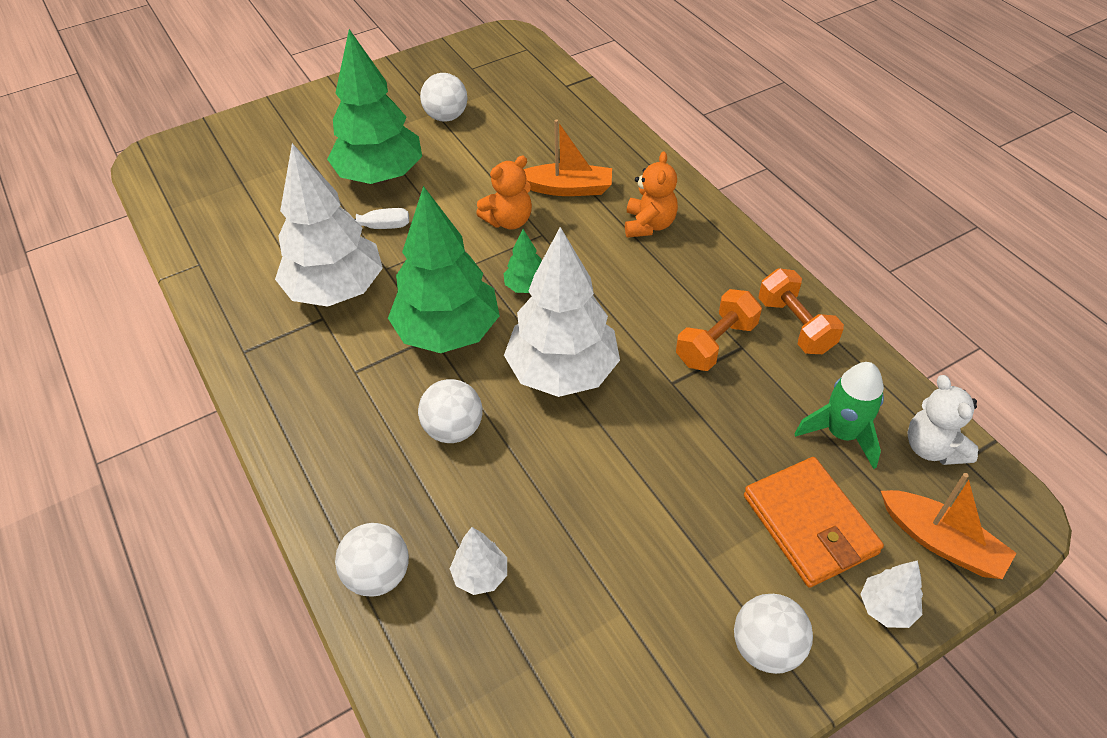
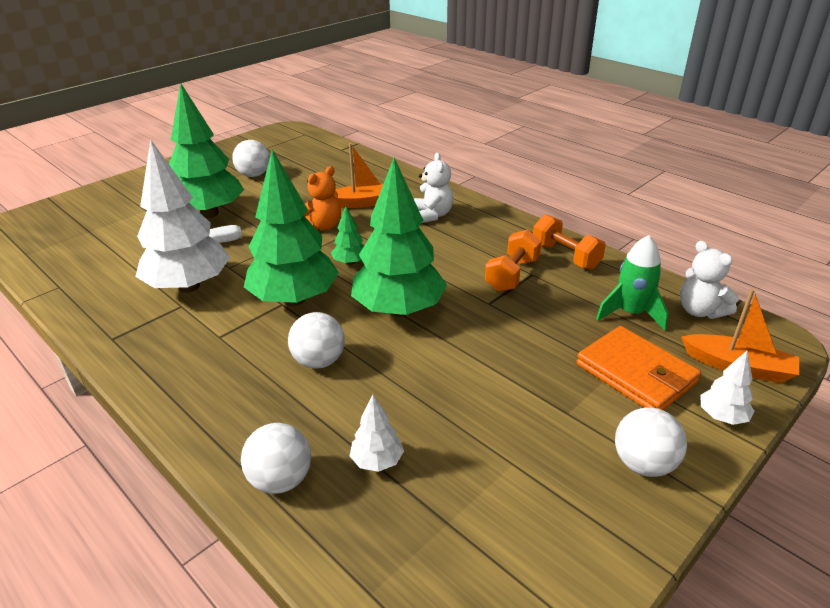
camera: 15 degrees left, 15 degrees down
white tree [504,227,620,397] -> green tree [351,158,447,317]
orange teddy bear [625,151,678,238] -> white teddy bear [414,153,453,223]

